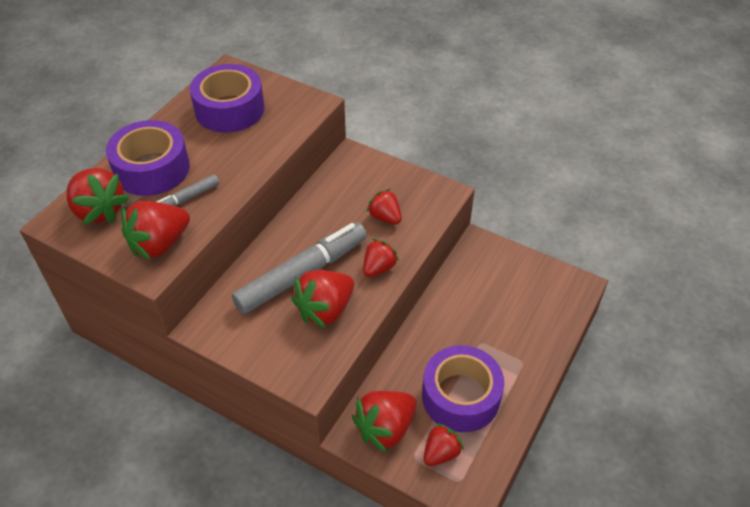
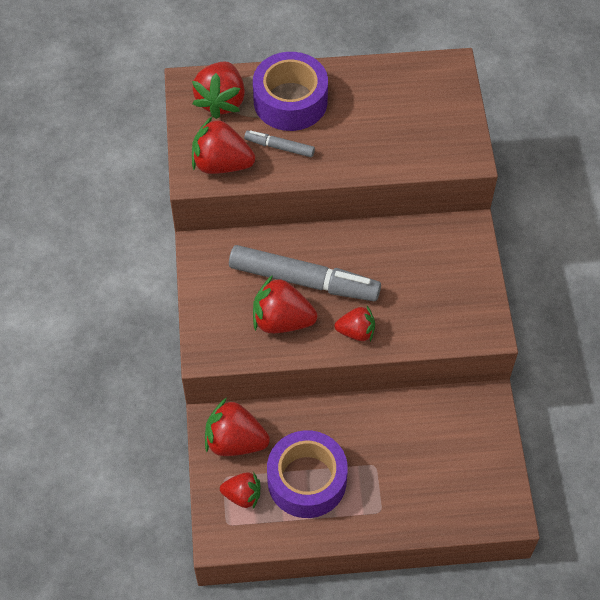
camera: 55 degrees right, 10 degrees up
purple tape [190,64,265,133] -> none
red strawberry [367,189,402,224] -> none

